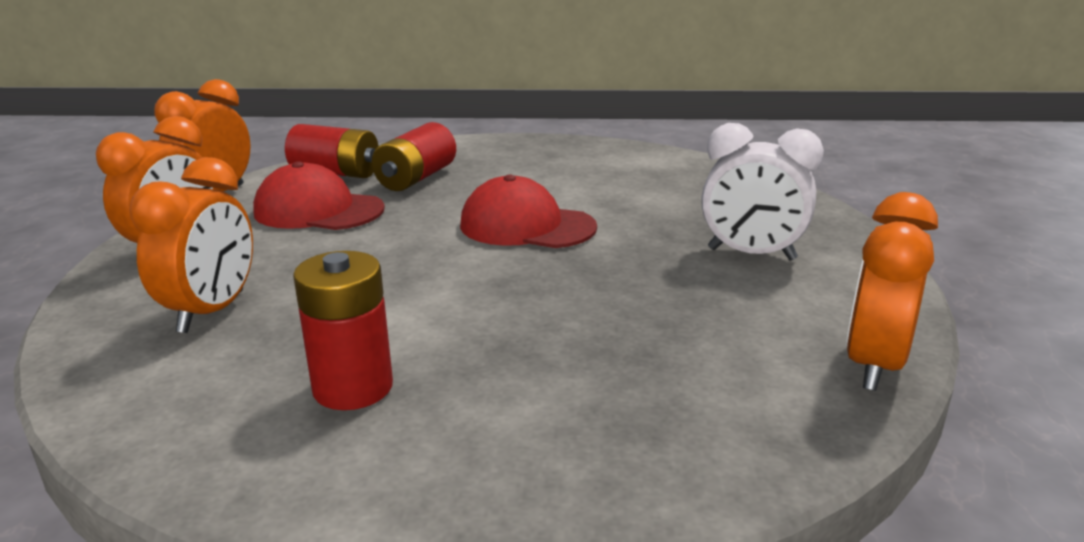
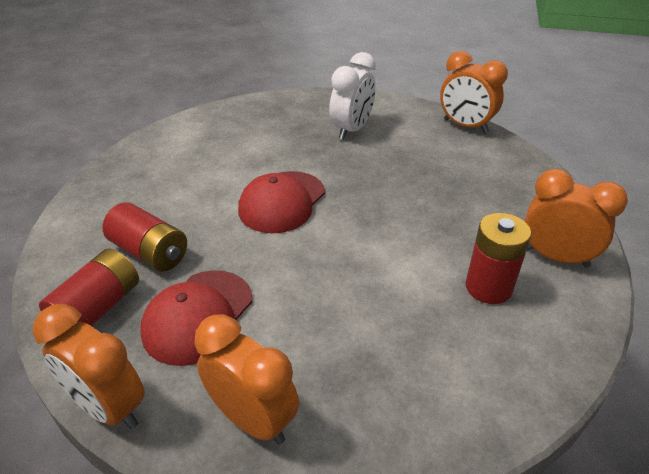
camera: 80 degrees left, 15 degrees up
orange clock [130,157,253,333] -> orange clock moved to [525,169,628,268]

